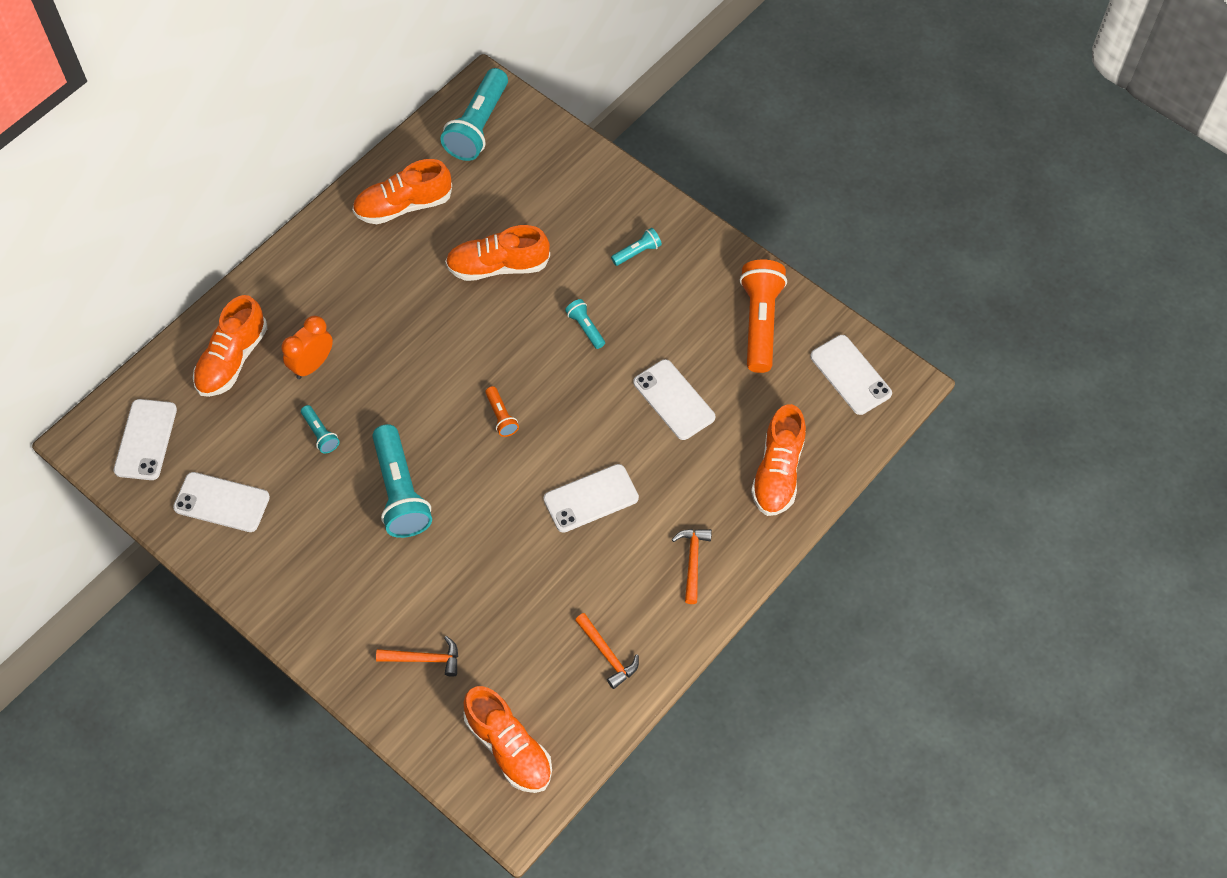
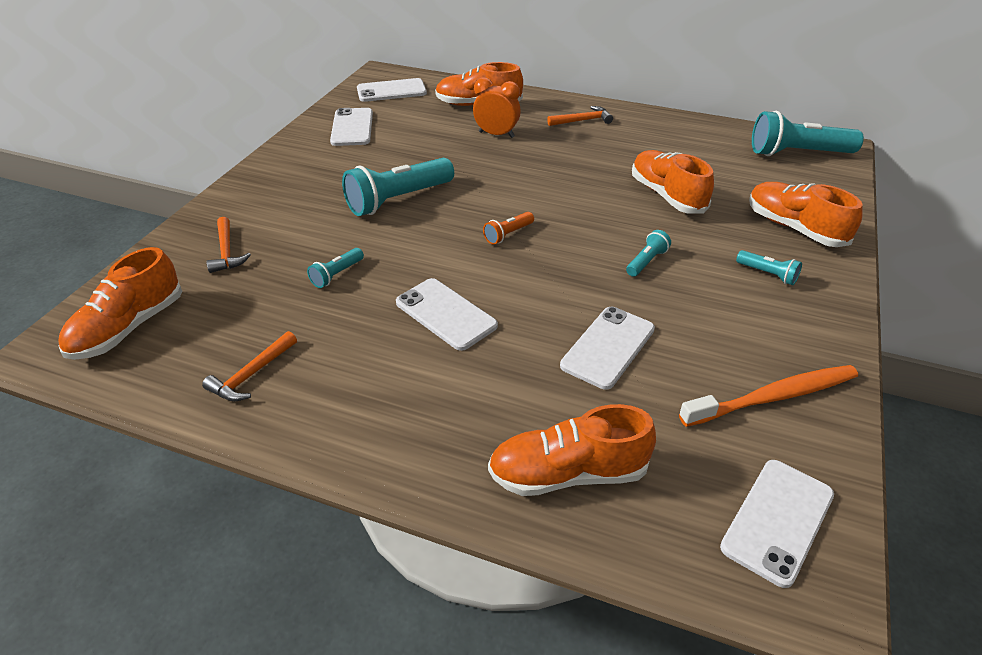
camera: 70 degrees right, 20 degrees down
turquoise flashlight [301,405,339,454] -> turquoise flashlight moved to [307,248,364,288]
orange shoe [352,159,452,224] -> orange shoe moved to [749,182,863,247]
orange hammer [672,529,712,604] -> orange hammer moved to [547,106,613,126]
orange flashlight [740,260,787,373] -> orange toothbrush [679,365,858,427]

